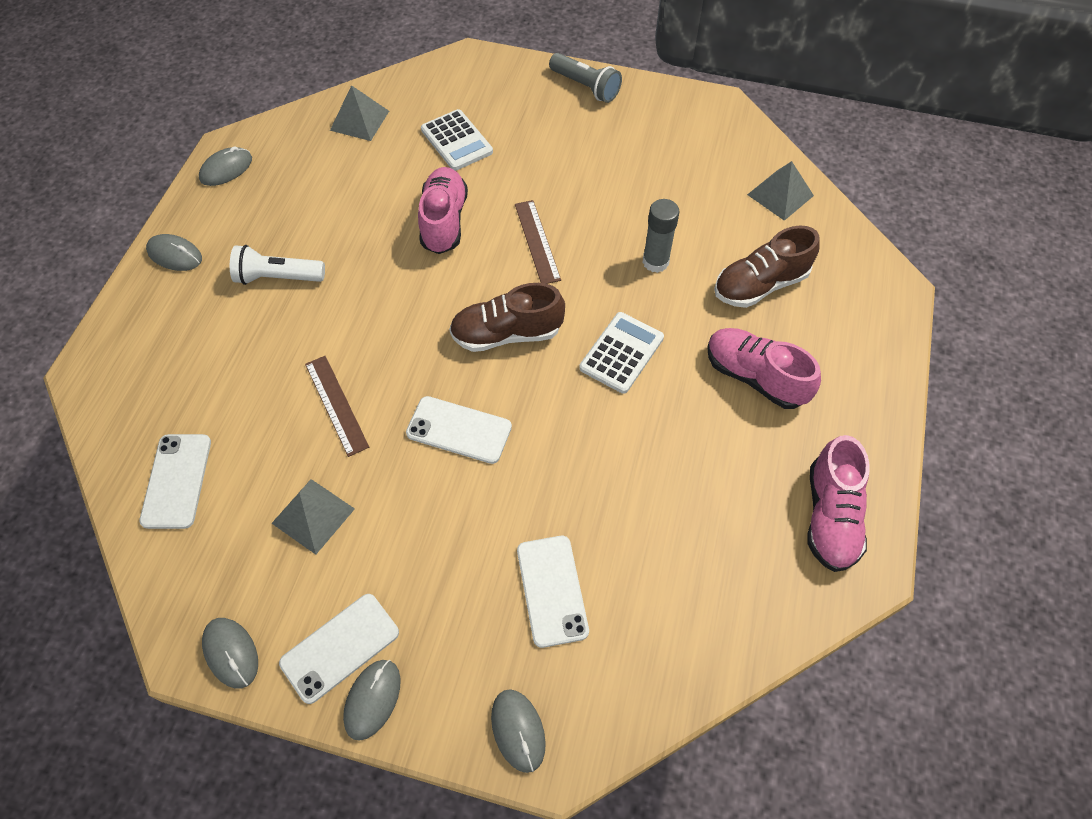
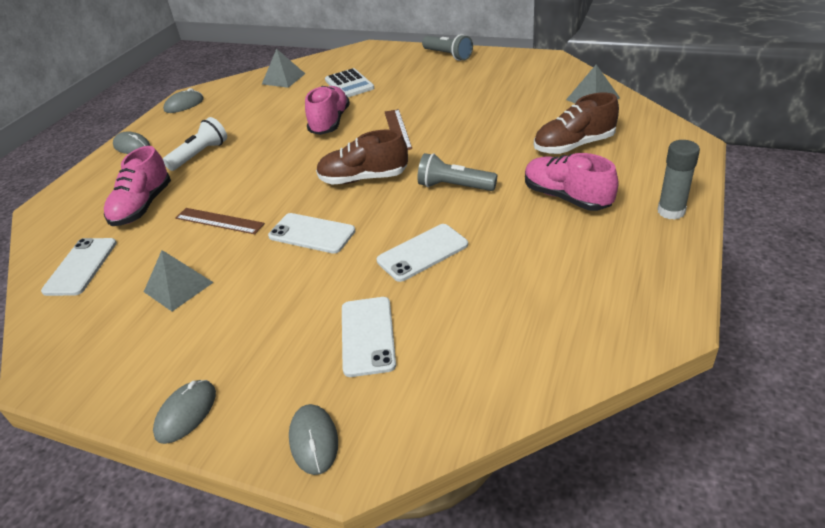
camera: 10 degrees right, 20 degrees down
grey mouse [202,618,258,689] -> none
white flashlight [230,245,325,285] -> white flashlight turned 120 degrees clockwise [163,117,227,171]
white phone [279,594,399,704] -> white phone moved to [377,224,468,282]
brown ruler [305,356,369,457] -> brown ruler turned 45 degrees counterclockwise [175,208,265,234]
white calculator [579,312,664,394] -> grey flashlight [417,153,497,191]
grey glue stick [642,199,680,273] -> grey glue stick moved to [657,140,700,220]
pink shoe [807,435,870,572] -> pink shoe moved to [104,146,171,226]

